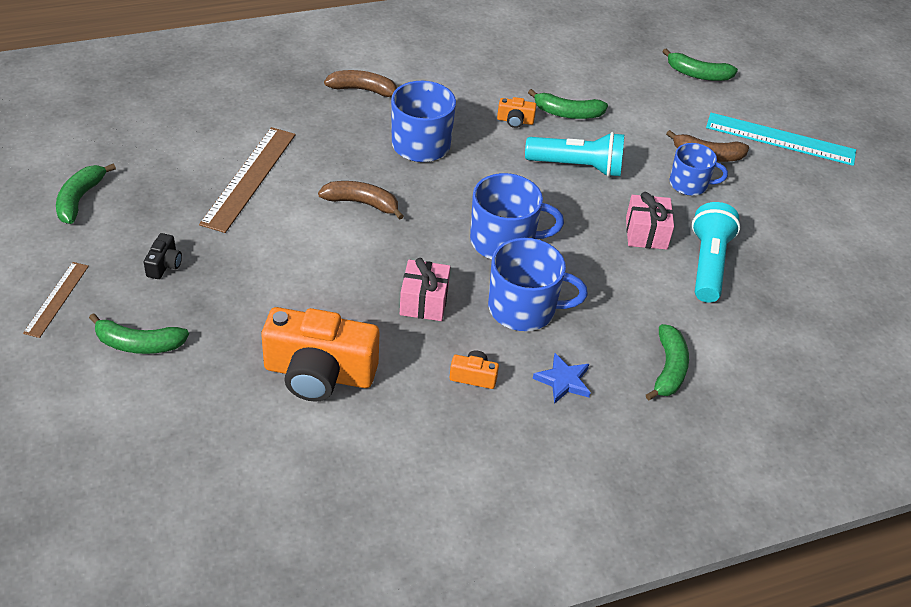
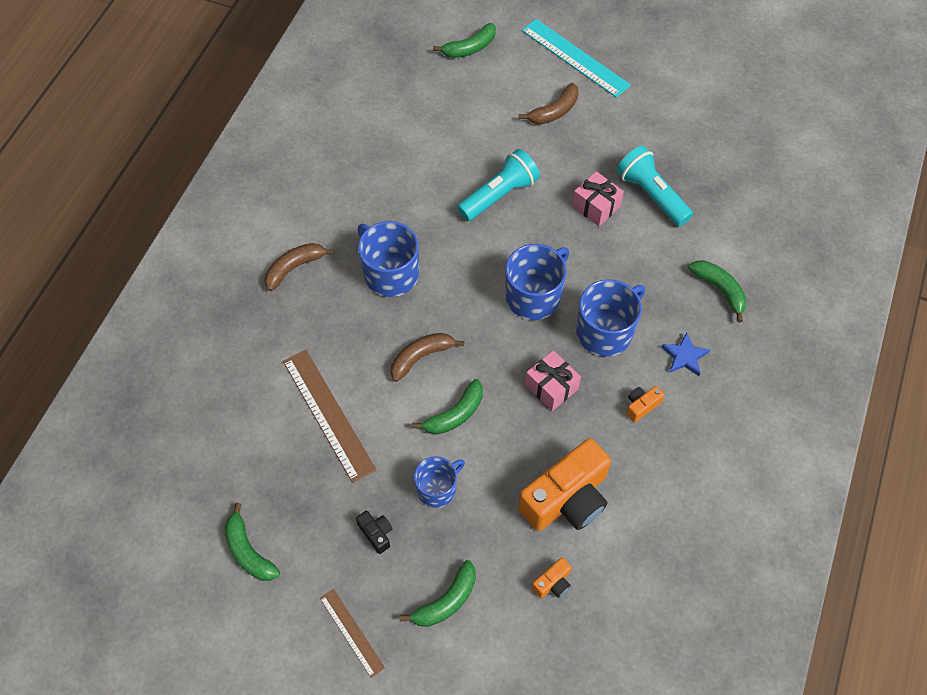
camera: 45 degrees left, 15 degrees up
orange camera [497,97,537,128] -> orange camera moved to [532,557,572,598]
green banana [528,89,608,119] -> green banana moved to [412,379,483,435]
blue mug [670,143,728,196] -> blue mug moved to [414,456,465,508]
turquoise ruler [706,113,856,166] -> turquoise ruler turned 75 degrees clockwise [522,19,631,98]

